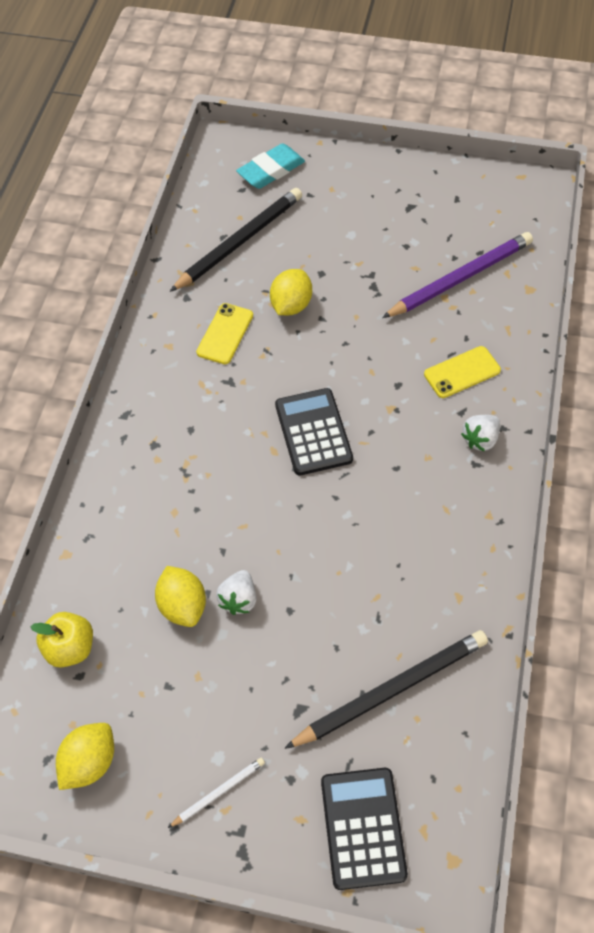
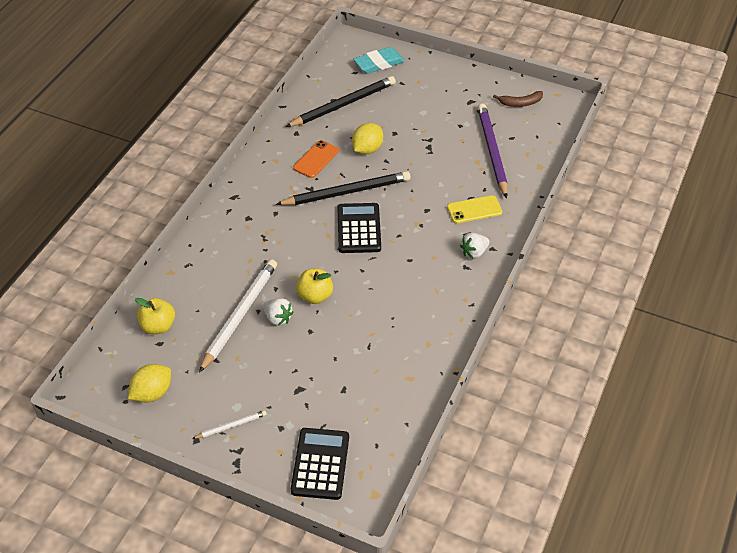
camera: 10 degrees right, 10 degrees down
yellow lemon [155,566,206,627] -> white pencil [199,259,277,373]
yellow phone [196,303,253,364] -> orange phone [293,140,339,178]
white strawberry [216,570,256,615] -> white strawberry turned 75 degrees counterclockwise [263,298,293,326]
black pencil [284,630,488,749] -> black pencil moved to [276,171,411,205]
purple pencil [382,232,533,318] -> purple pencil turned 75 degrees counterclockwise [478,104,508,198]
none -> yellow apple [296,269,333,304]
none -> brown banana [493,91,543,107]

